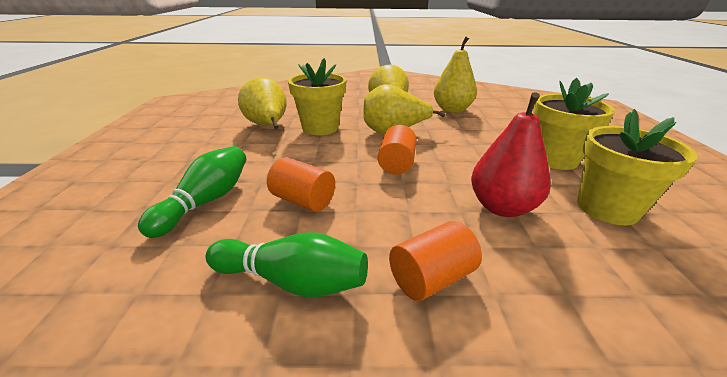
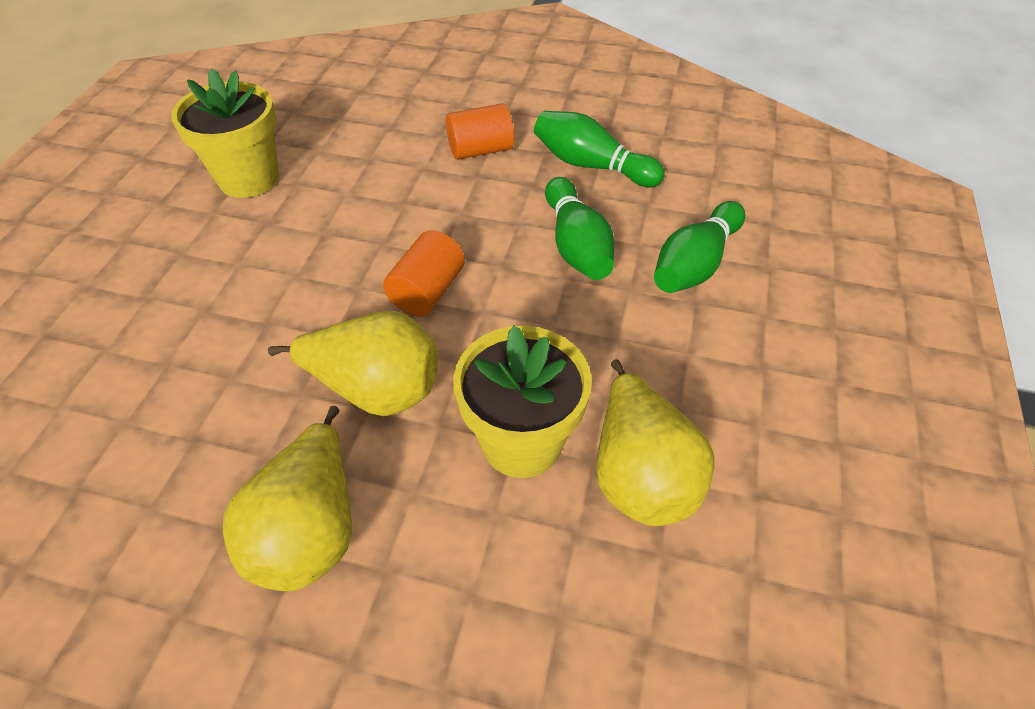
camera: 165 degrees left, 20 degrees up
orange cylinder [267,157,335,212] -> green bowling pin [545,177,614,280]
yellow pear [434,36,477,113] -> none
red pear [471,92,551,217] -> none
yellow flower pot [533,78,615,170] -> none

